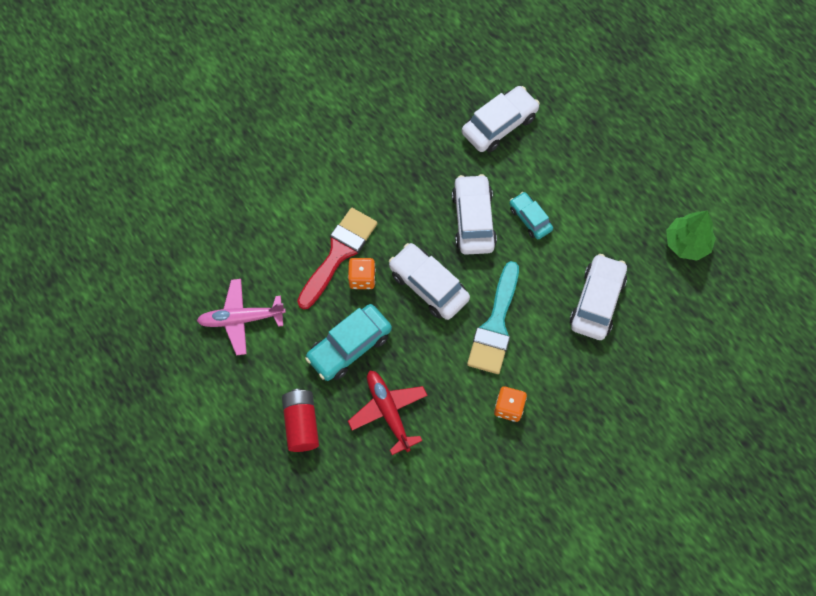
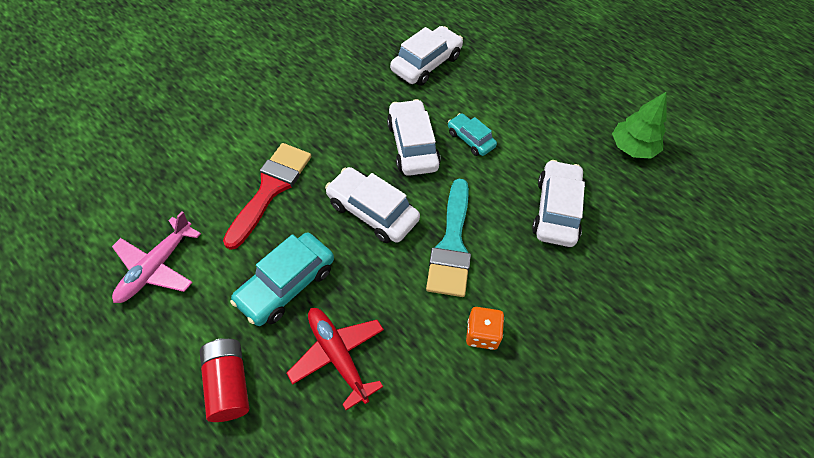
camera: 10 degrees left, 10 degrees down
pink plane [197,279,286,355] -> pink plane turned 45 degrees counterclockwise [112,211,201,303]
orange dice [348,258,376,289] -> none

